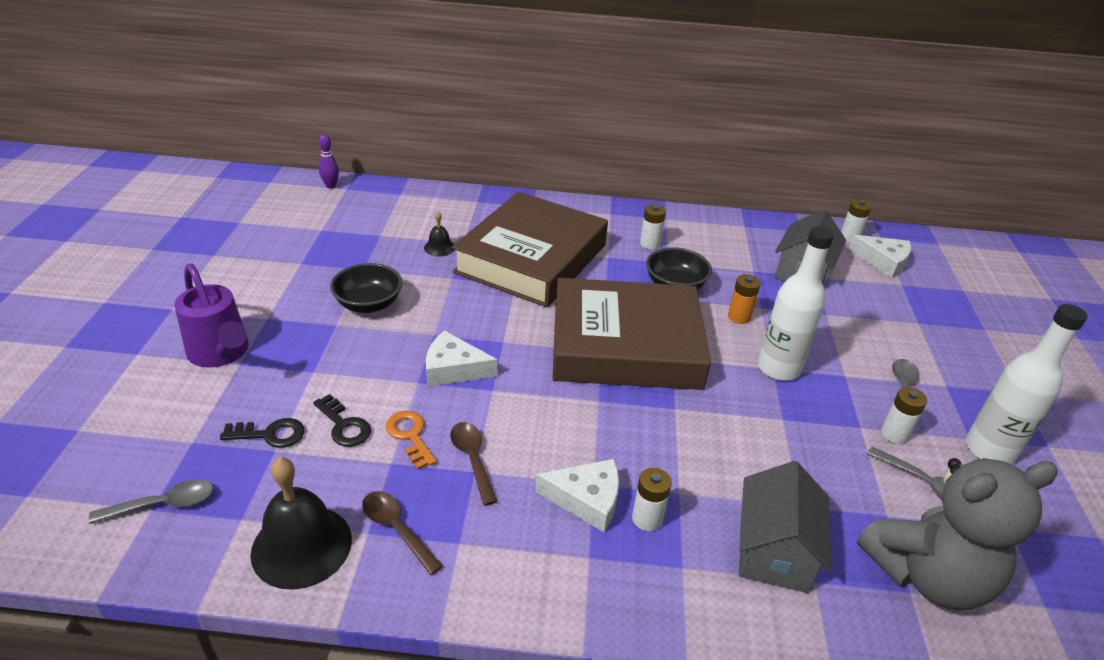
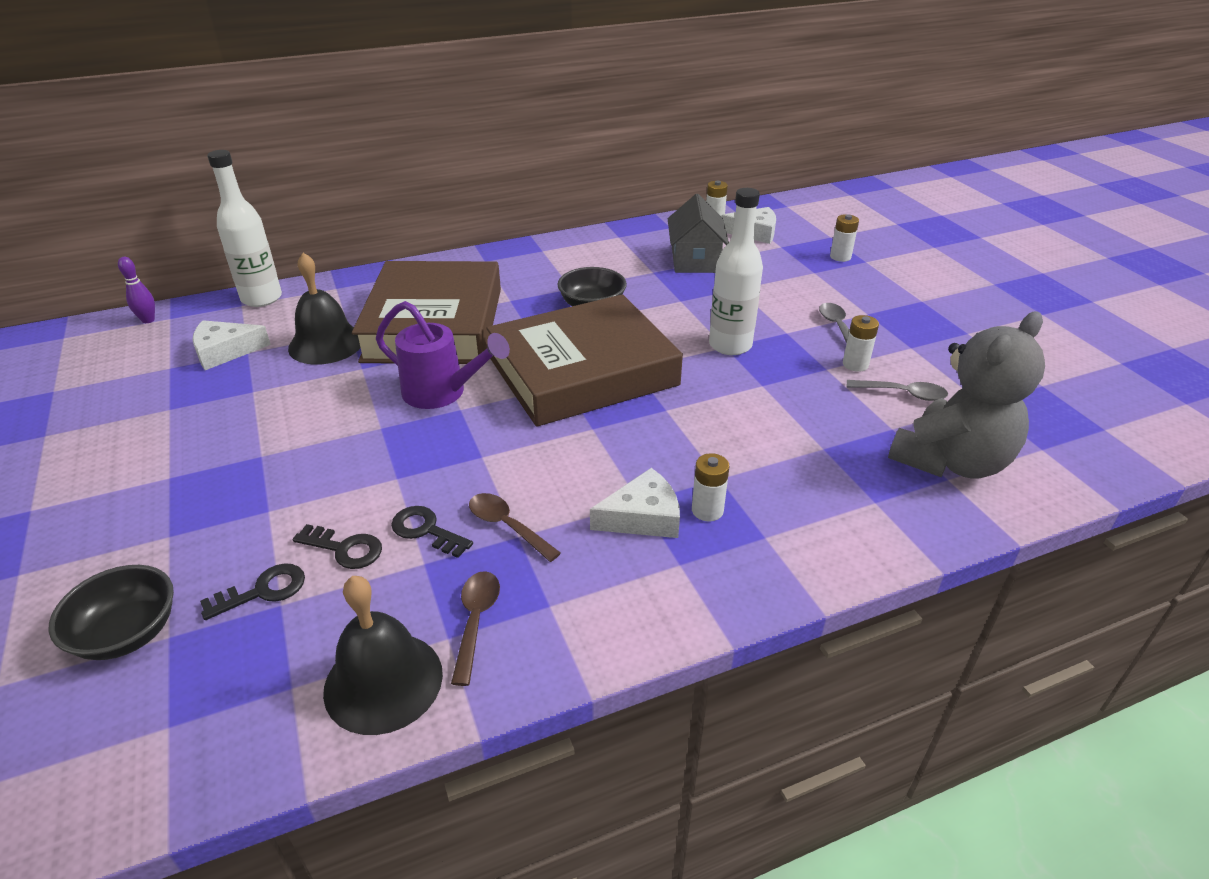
camera: 25 degrees left, 0 degrees up
grey spoon [89,479,213,524] -> none
purple watering can [174,263,249,367] -> purple watering can moved to [376,301,510,409]
black bowl [330,263,402,313] -> black bowl moved to [48,565,174,660]
brown spoon [362,491,443,575] -> brown spoon turned 75 degrees clockwise [451,571,500,686]
orange key [386,411,437,469] -> black key [391,506,473,558]
black bell [424,212,454,257] -> black bell [288,253,361,365], size x2.03
white cheese [426,330,497,387] -> white cheese moved to [193,320,271,370]
white battery [640,204,666,249] -> white battery moved to [830,214,859,262]
orange battery [728,274,761,324] -> none
grey house [739,461,832,593] -> none
white bottle [966,304,1088,464] -> white bottle moved to [207,150,282,307]

